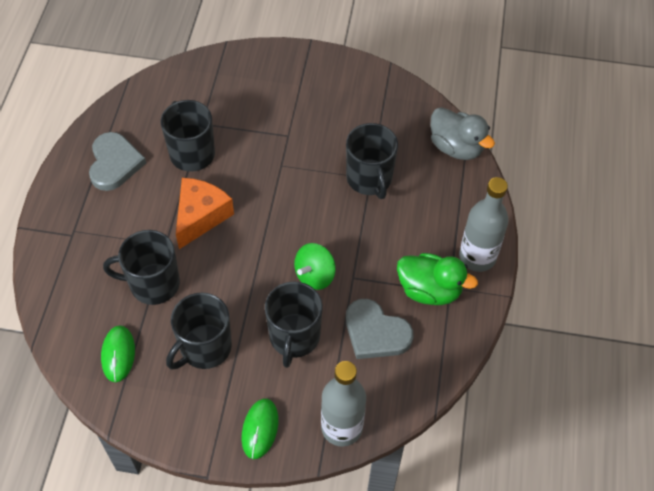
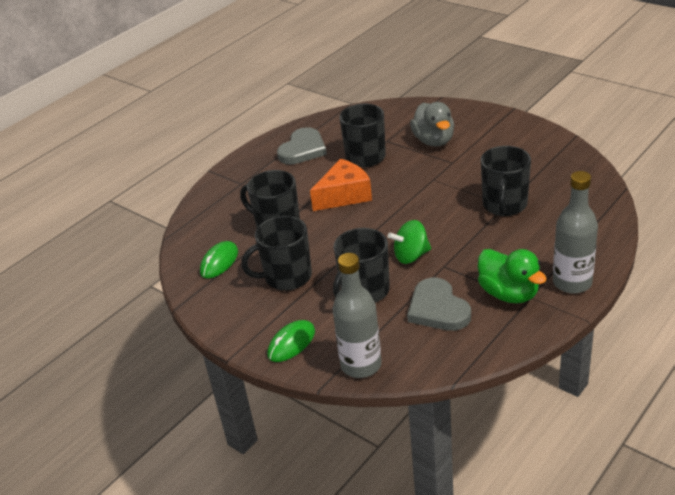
camera: 35 degrees right, 20 degrees down
grey duck [430,107,495,160] -> grey duck moved to [410,102,454,146]

